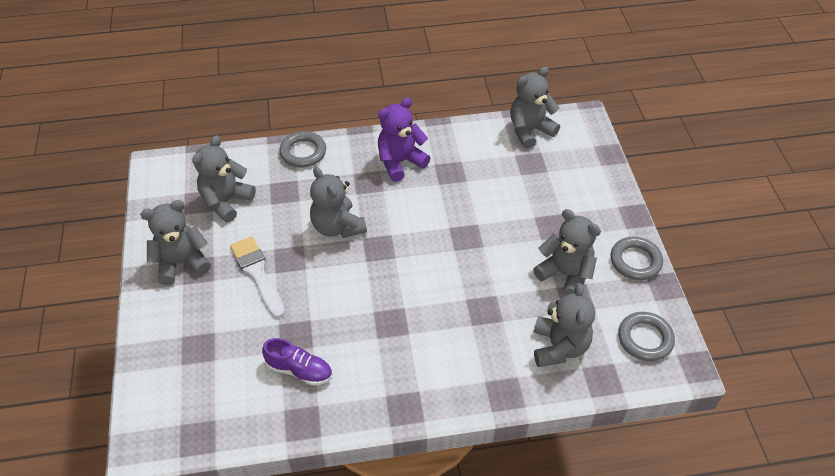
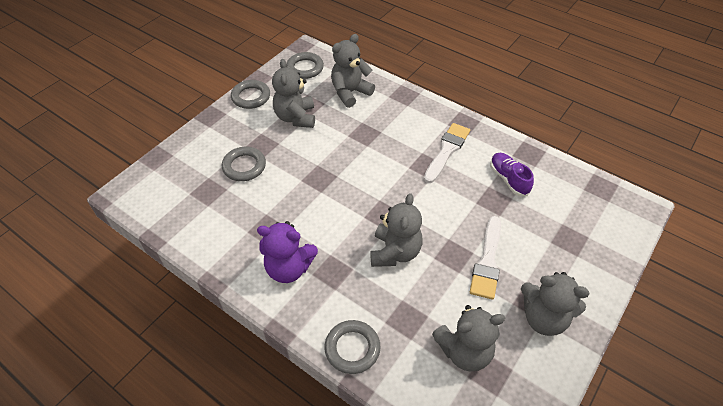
camera: 135 degrees left, 0 degrees up
grey teddy bear [510,67,560,149] -> none
none -> grey ring [222,147,266,181]
none -> white brush [424,123,470,183]

